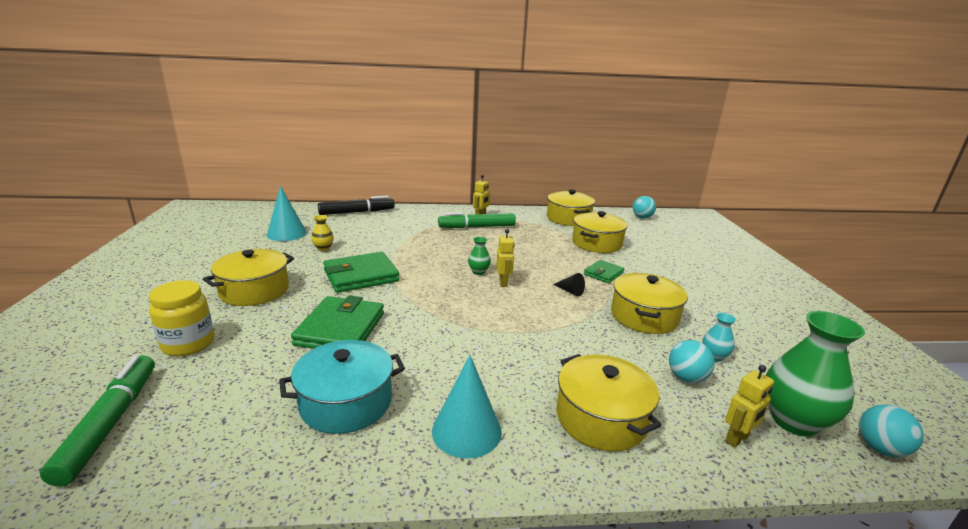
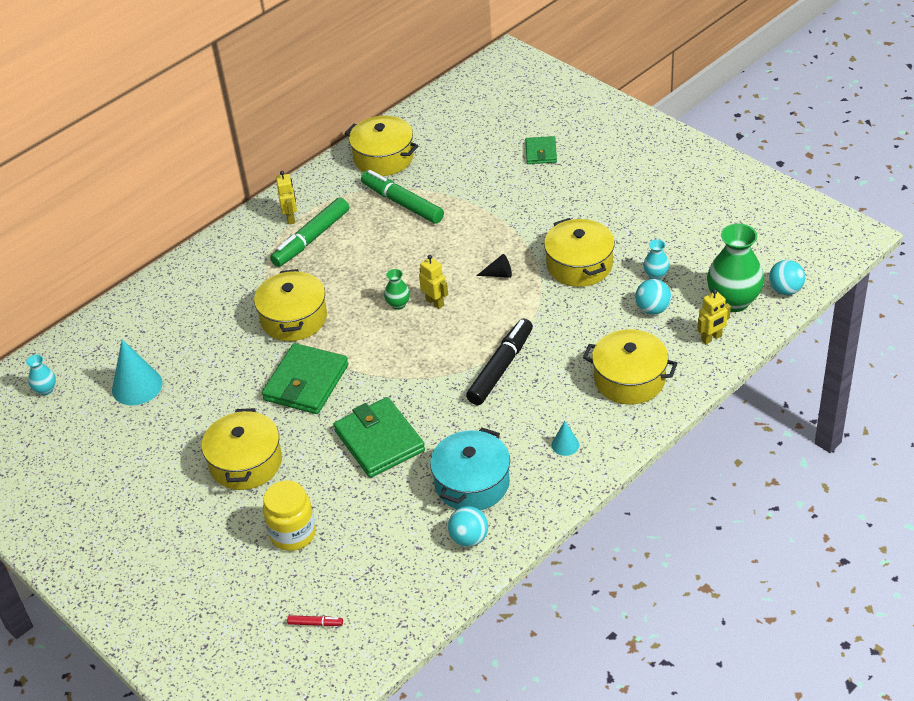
camera: 35 degrees left, 20 degrees up
green marker [40,355,155,487] -> green marker moved to [361,170,444,224]
yellow vase [311,215,334,251] -> none
black marker [318,196,395,215] -> black marker moved to [466,318,533,405]
turquoise cone [432,355,502,459] -> turquoise cone [552,421,579,456], size x0.51
yellow pot [572,211,628,253] -> yellow pot moved to [254,269,327,341]
green wallet [584,260,624,283] -> green wallet moved to [525,136,557,164]
turquoise ball [633,196,656,219] -> turquoise ball moved to [448,506,488,547]
yellow robot [725,365,774,447] -> yellow robot turned 45 degrees clockwise [697,289,731,344]
none -> turquoise vase [26,354,56,395]
none -> red marker [287,615,343,626]

